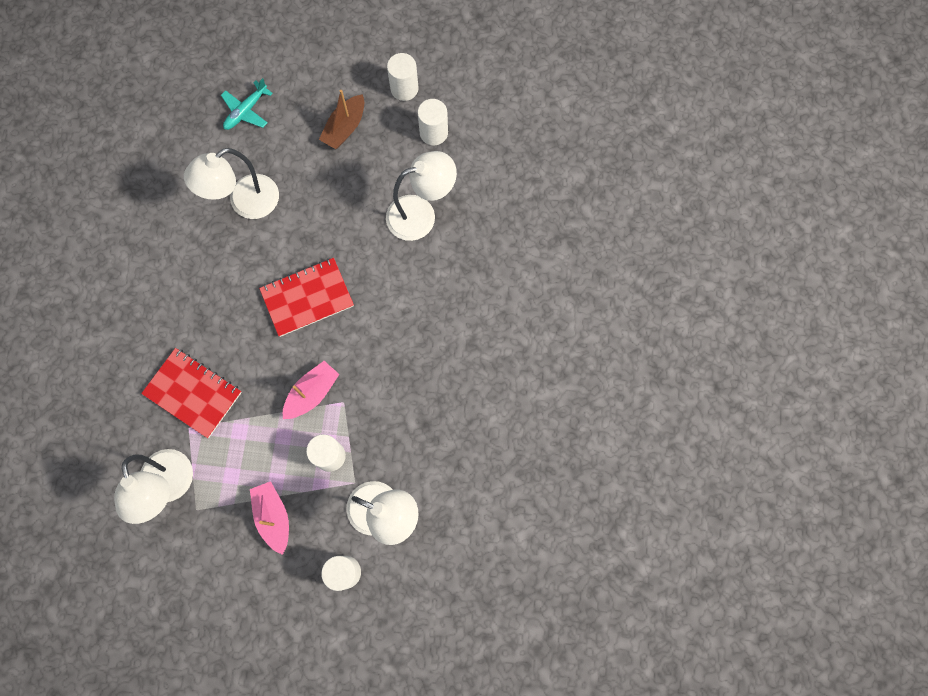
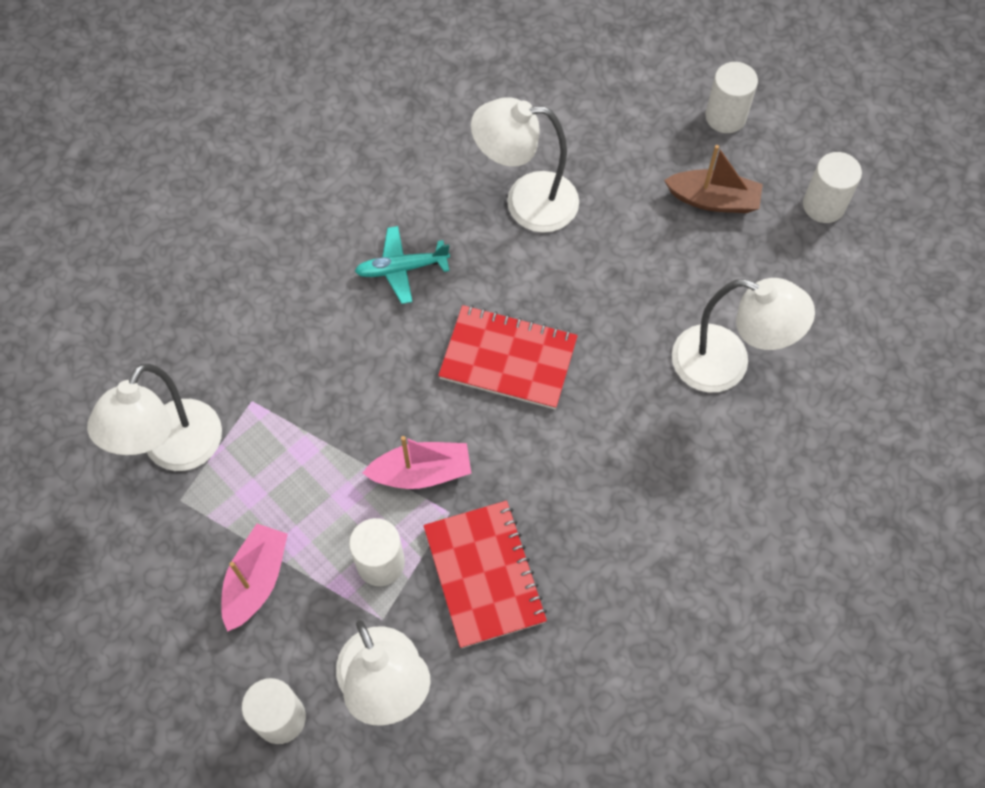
camera: 40 degrees right, 10 degrees down
red notebook [141,348,242,438] -> red notebook moved to [423,501,547,648]
turquoise plane [221,78,273,130] -> turquoise plane moved to [355,226,450,304]
brown boat [319,90,364,149] -> brown boat turned 150 degrees counterclockwise [664,145,763,213]
white cylinder [418,99,448,145] -> white cylinder moved to [705,62,758,133]

